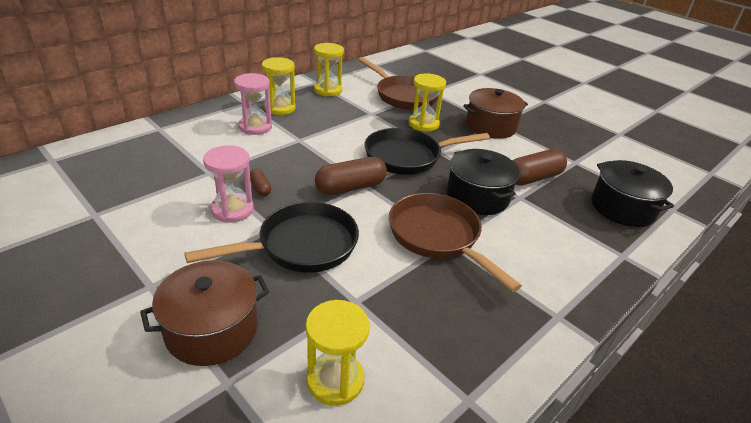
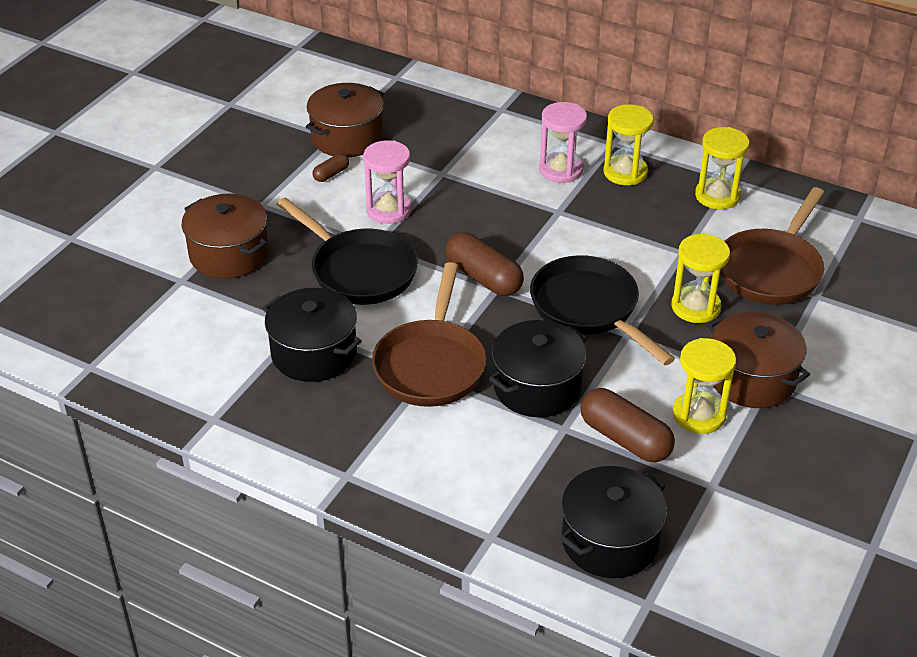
camera: 75 degrees right, 5 degrees up
brown capsule [250,169,271,196] -> brown capsule moved to [312,154,349,182]
yellow hourglass [306,300,370,406] -> yellow hourglass moved to [672,338,736,434]
brown pan [389,193,522,292] -> brown pan turned 150 degrees clockwise [372,262,486,407]
none -> black pot [262,288,362,382]
none -> brown pot [306,83,384,157]

